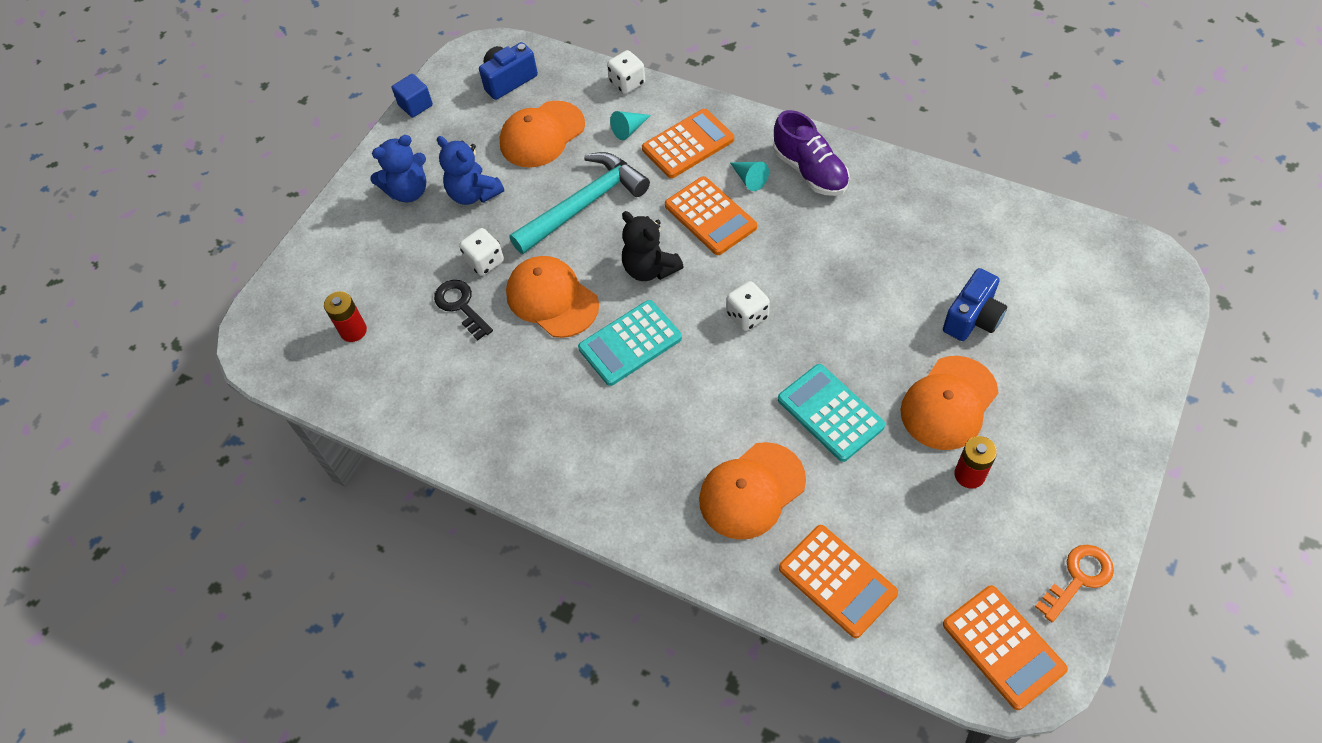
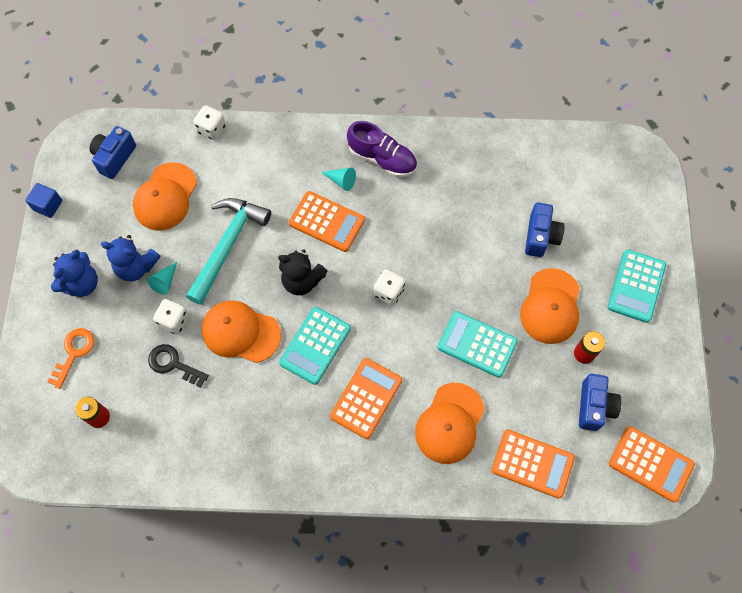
camera: 30 degrees left, 10 degrees up
turquoise cone [610,111,651,140] -> turquoise cone moved to [147,262,177,295]
orange calculator [642,109,734,178] -> orange calculator moved to [330,358,402,439]
orange key [1035,545,1114,622] -> orange key moved to [47,328,94,389]
none -> blue camera [579,374,622,431]
none -> turquoise calculator [607,249,666,323]

